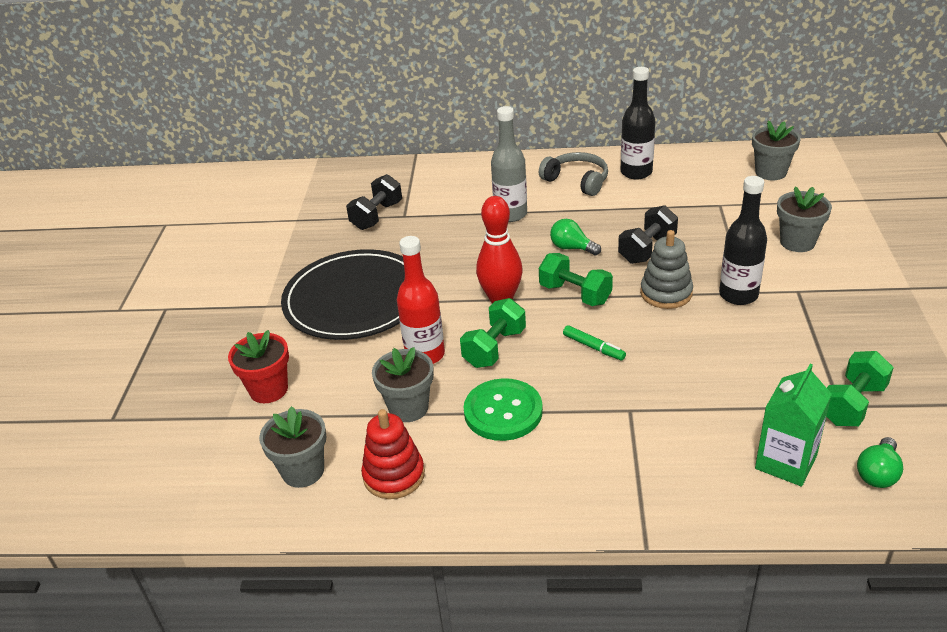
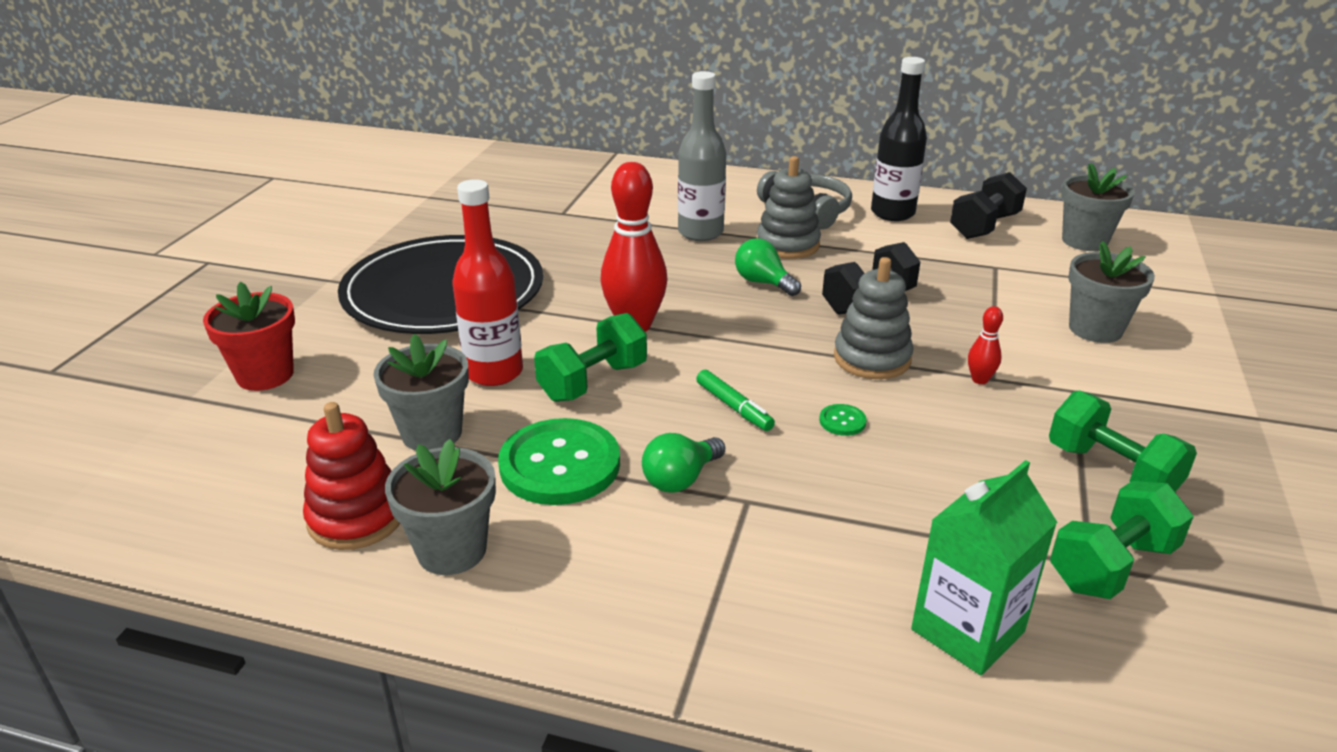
camera: 10 degrees right, 5 degrees down
grey flower pot [259,406,327,488] -> grey flower pot moved to [385,439,496,575]
black dumbbell [346,174,402,230] -> black dumbbell moved to [950,172,1027,239]
green dumbbell [539,253,613,306] -> green dumbbell moved to [1049,391,1197,492]
black bottle [719,176,767,305] -> red bowling pin [968,306,1003,384]
green light bulb [857,437,903,488] -> green light bulb moved to [642,433,725,493]
none -> grey stacking toy [757,156,821,259]
none -> green button [819,404,867,436]

